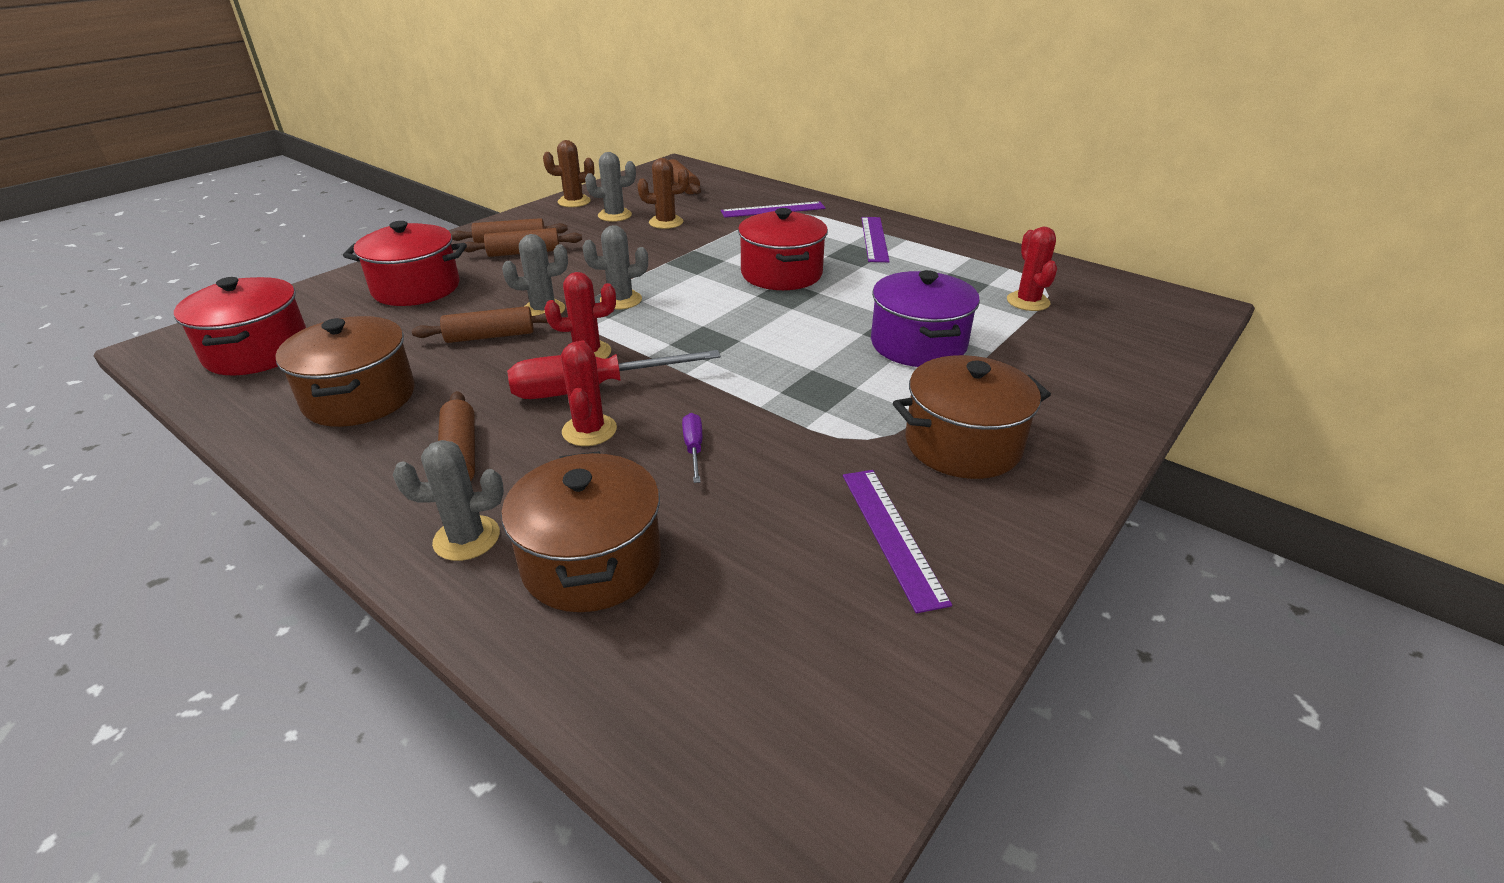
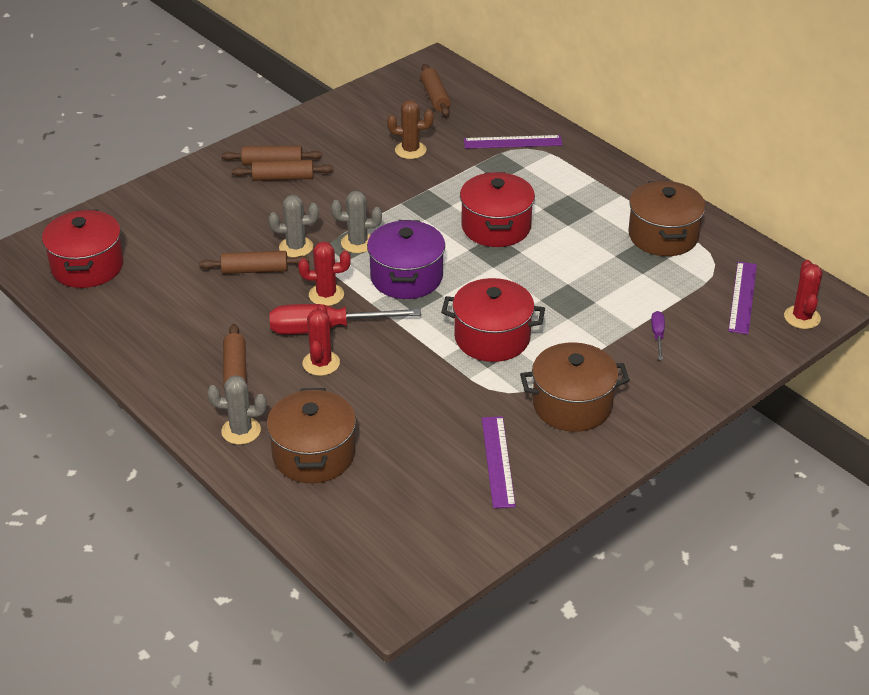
camera: 10 degrees right, 5 degrees up
brown pot [275,316,415,427] -> brown pot moved to [628,180,706,256]
red pot [343,221,467,306] -> red pot moved to [441,278,545,362]
brown cactus [543,140,594,207] -> none
grey cactus [585,152,636,222] -> none
purple screwdriver [682,413,702,483] -> purple screwdriver moved to [651,311,665,360]
purple ruler [861,217,890,262] -> purple ruler moved to [728,262,757,334]
purple pot [871,270,980,367] -> purple pot moved to [367,220,445,299]
red cactus [1007,227,1057,311] -> red cactus moved to [784,260,823,329]

